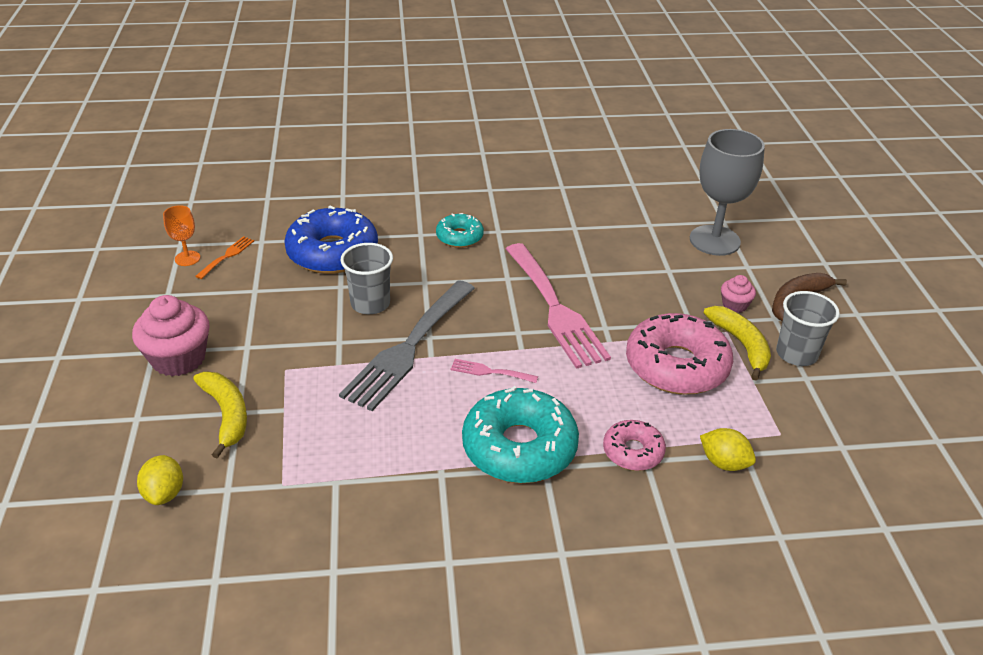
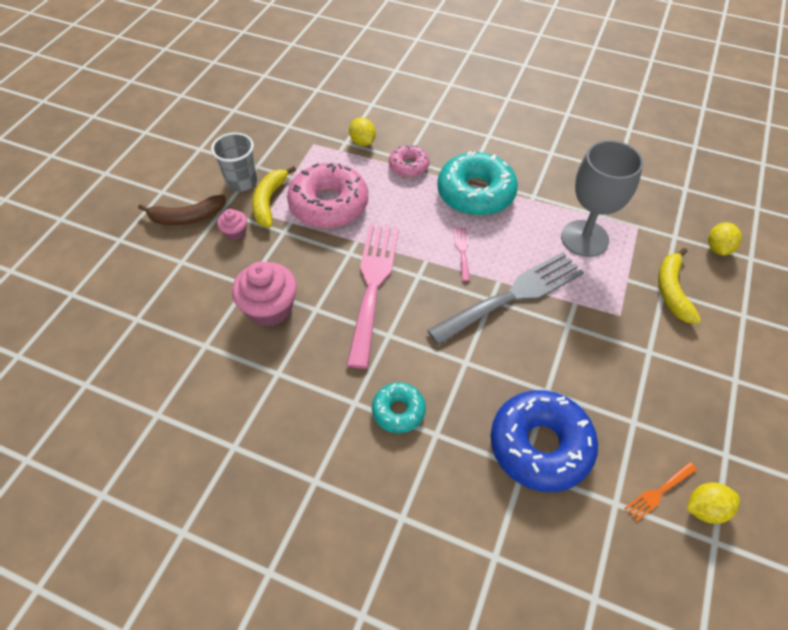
camera: 150 degrees left, 15 degrees up
pink cupcake [132,295,209,376] -> pink cupcake moved to [232,262,297,327]
orange goblet [163,205,200,266] -> yellow lemon [687,483,740,524]
grey cup [341,243,393,314] -> none
pink fork [450,359,538,383] -> pink fork turned 135 degrees counterclockwise [453,227,470,281]
grey goblet [690,129,765,256] -> grey goblet moved to [561,140,643,257]

